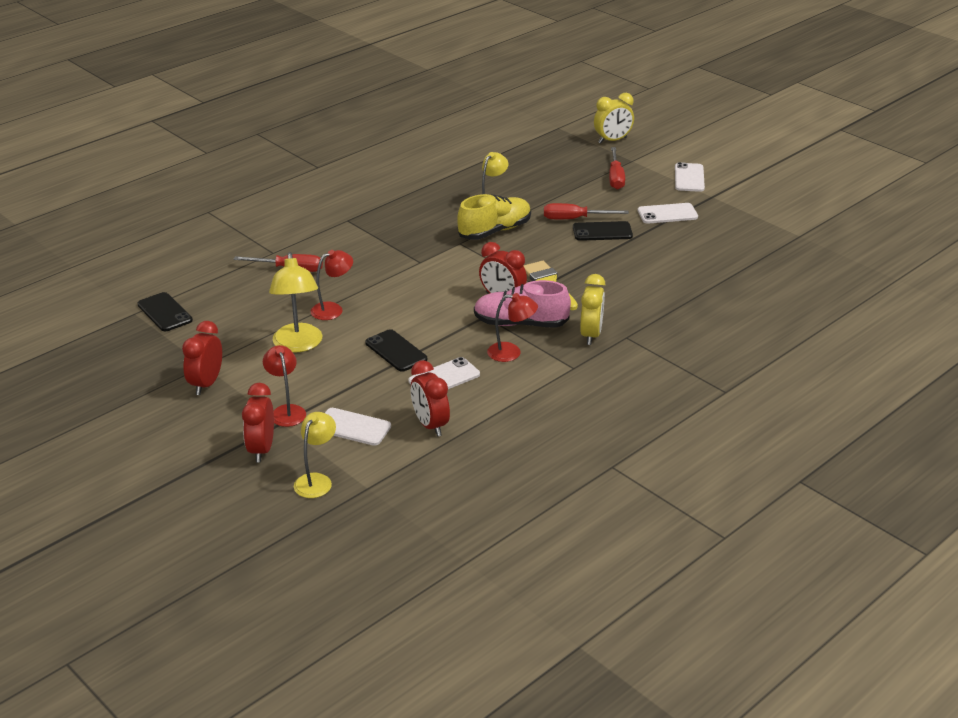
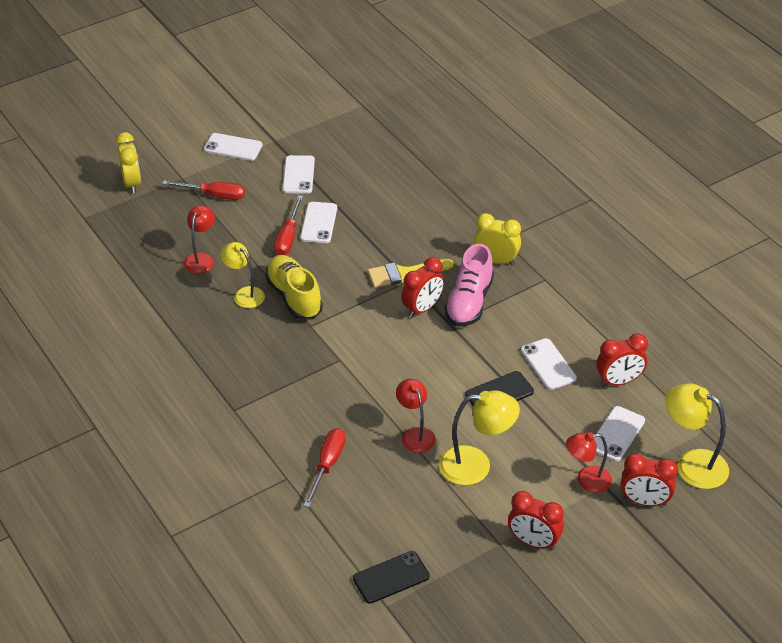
camera: 80 degrees left, 10 degrees up
yellow lamp [294,412,336,498] -> yellow lamp [665,383,729,489], size x1.51
red lamp [487,293,538,362] -> red lamp moved to [184,205,215,273]
black phone [573,221,633,241] -> white phone [300,202,337,243]

